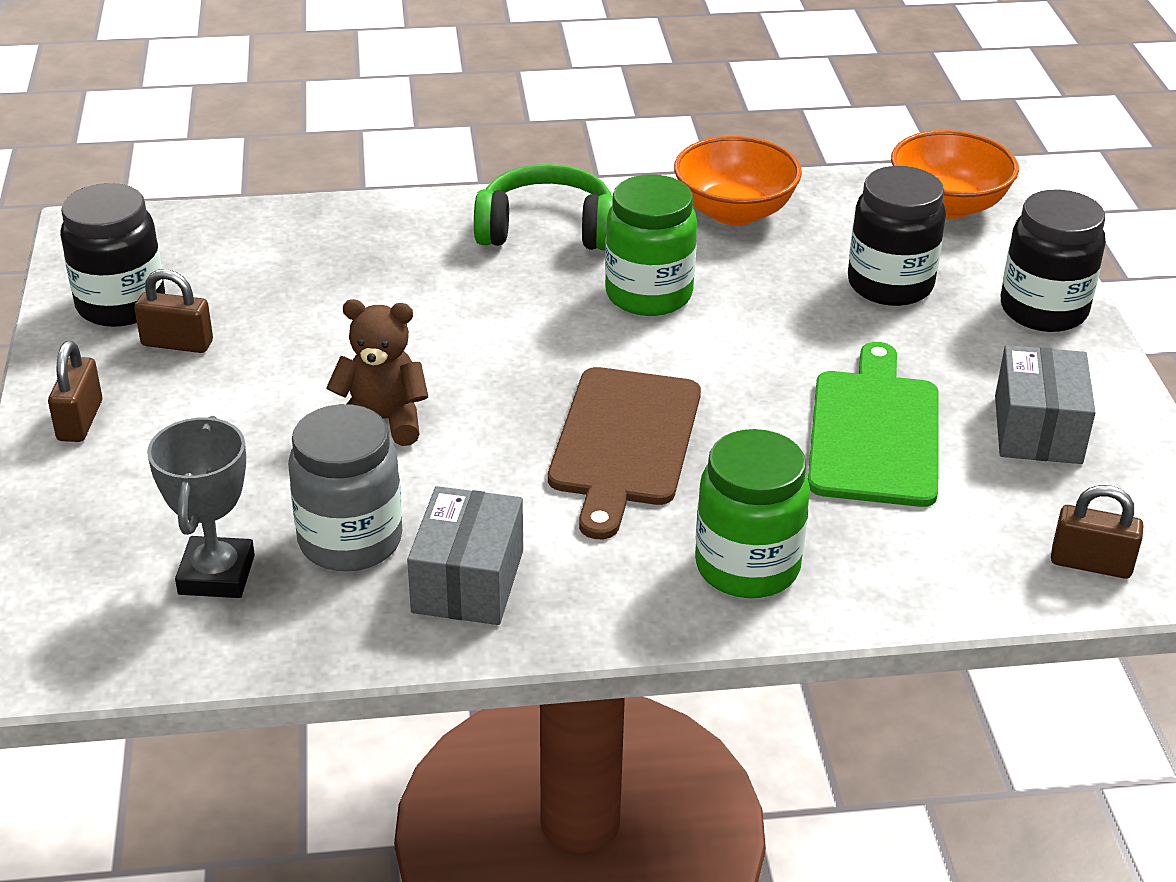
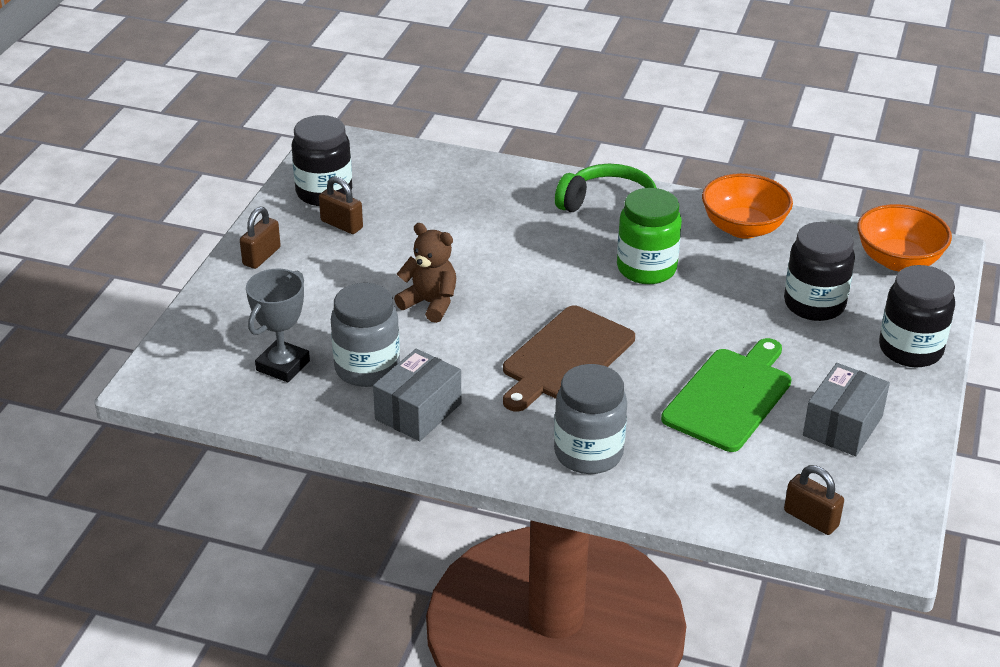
camera: 25 degrees right, 0 degrees up
green jar [695,429,810,598] -> grey jar [554,364,627,474]

